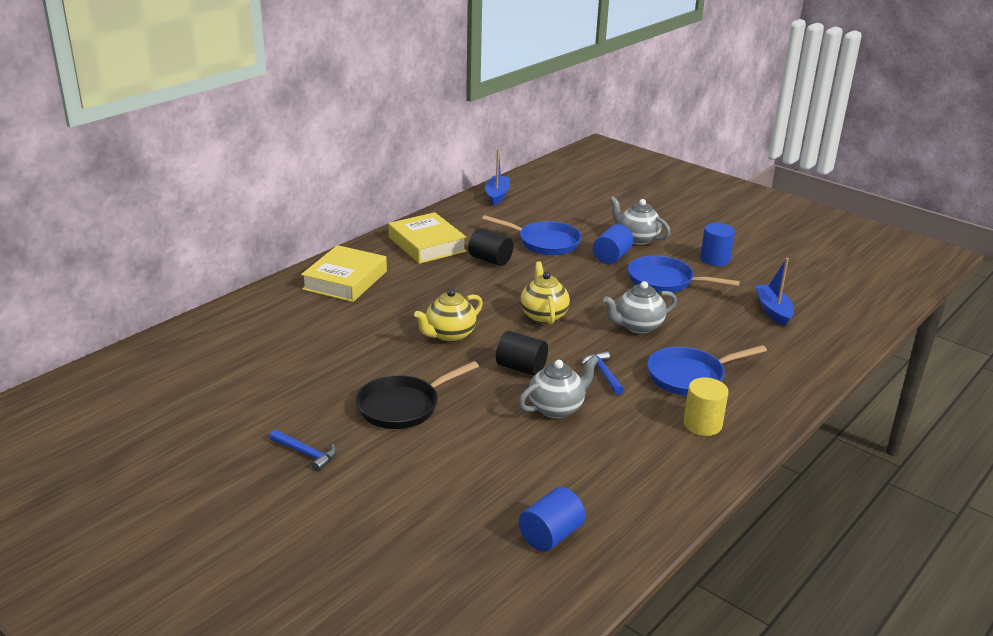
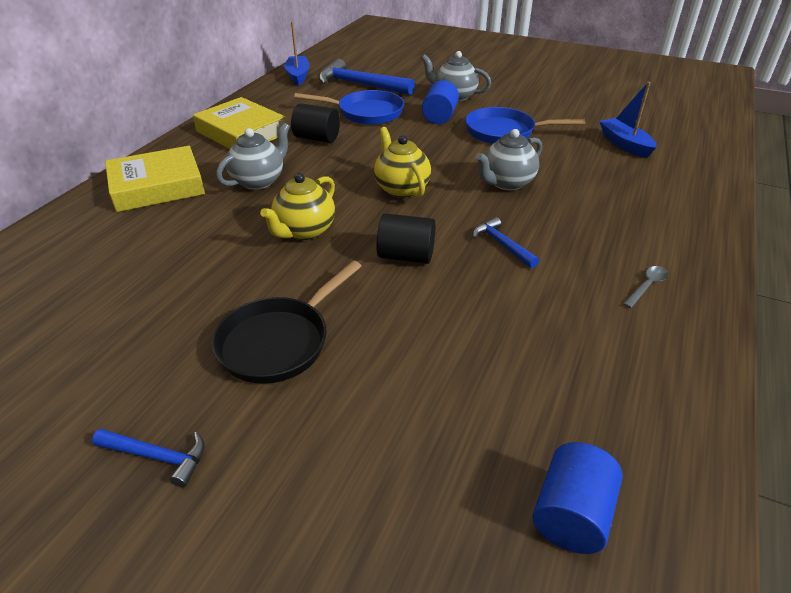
camera: 15 degrees left, 10 degrees up
yellow book [301,245,387,302] -> yellow book turned 60 degrees clockwise [105,146,205,212]
grey teapot [519,355,599,418] -> grey teapot moved to [216,123,290,190]
blue pan [647,345,767,396] -> none
yellow cylinder [683,377,729,436] -> grey spoon [623,266,669,308]
blue cylinder [700,223,735,266] -> none
none -> blue hammer [318,59,415,95]

